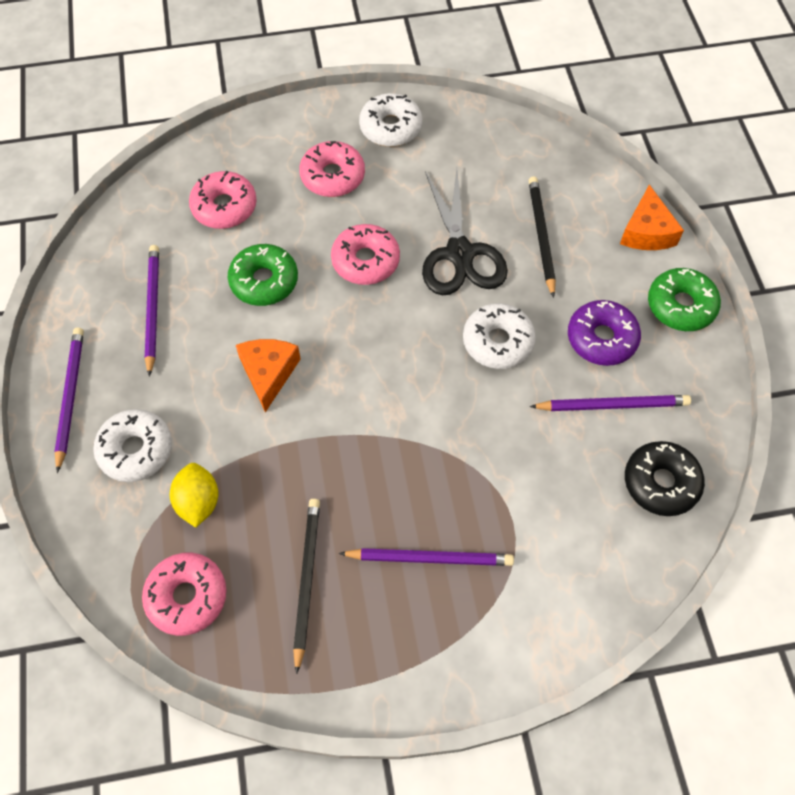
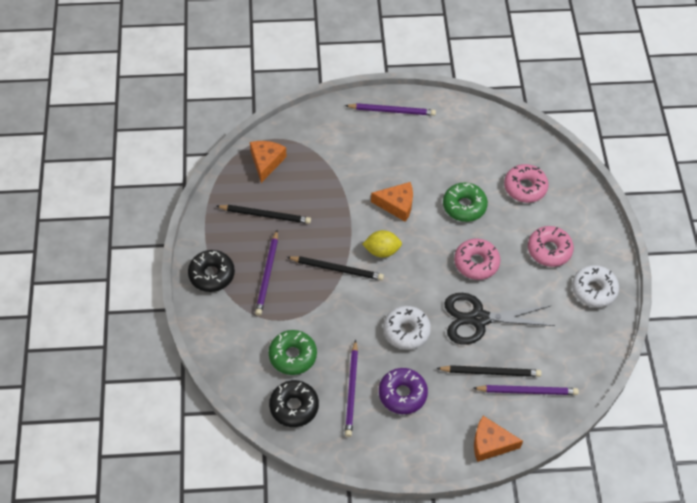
camera: 95 degrees right, 5 degrees down
white donut [93,409,172,482] -> none
pink donut [142,553,227,636] -> orange cheese [250,141,286,183]
purple pencil [145,245,159,377] -> purple pencil moved to [473,385,579,395]
yellow lemon [170,463,218,528] -> yellow lemon moved to [362,230,402,258]
green donut [648,268,721,331] -> green donut moved to [269,330,317,375]
none -> black donut [188,250,235,292]
none -> black pencil [287,256,384,280]

